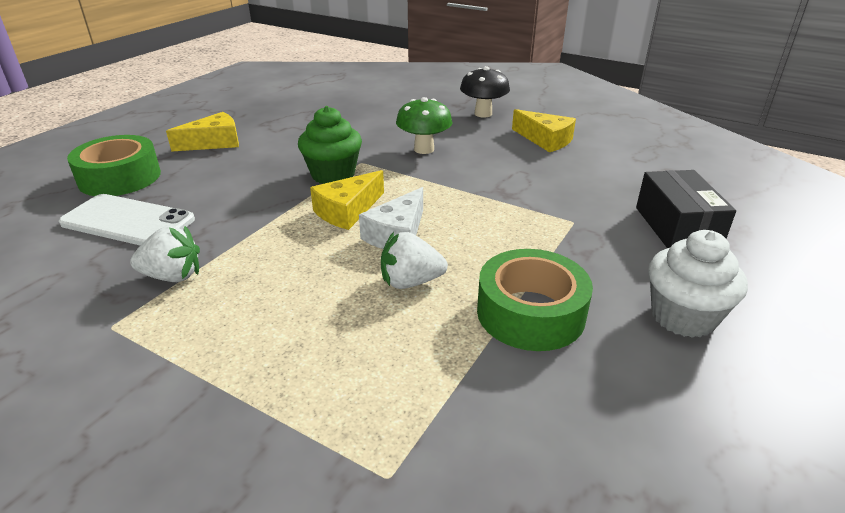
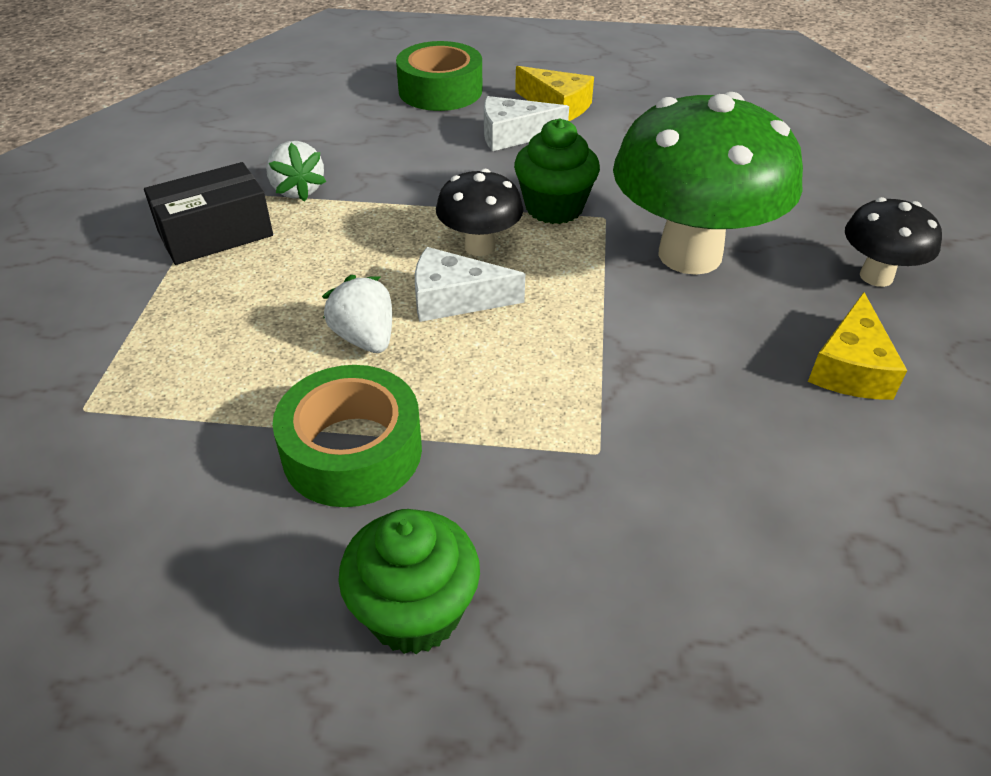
camera: 65 degrees right, 10 degrees up
white phone [59,194,195,245] -> none
yellow cheese [310,170,384,230] -> black mushroom [436,169,524,256]
green mushroom [396,97,453,154] -> green mushroom [613,92,803,275], size x2.02
black box [636,170,736,248] -> black box moved to [144,162,273,265]
white cupcake [648,230,748,338] -> green cupcake [338,509,480,654]
none -> white cheese [484,96,569,151]

